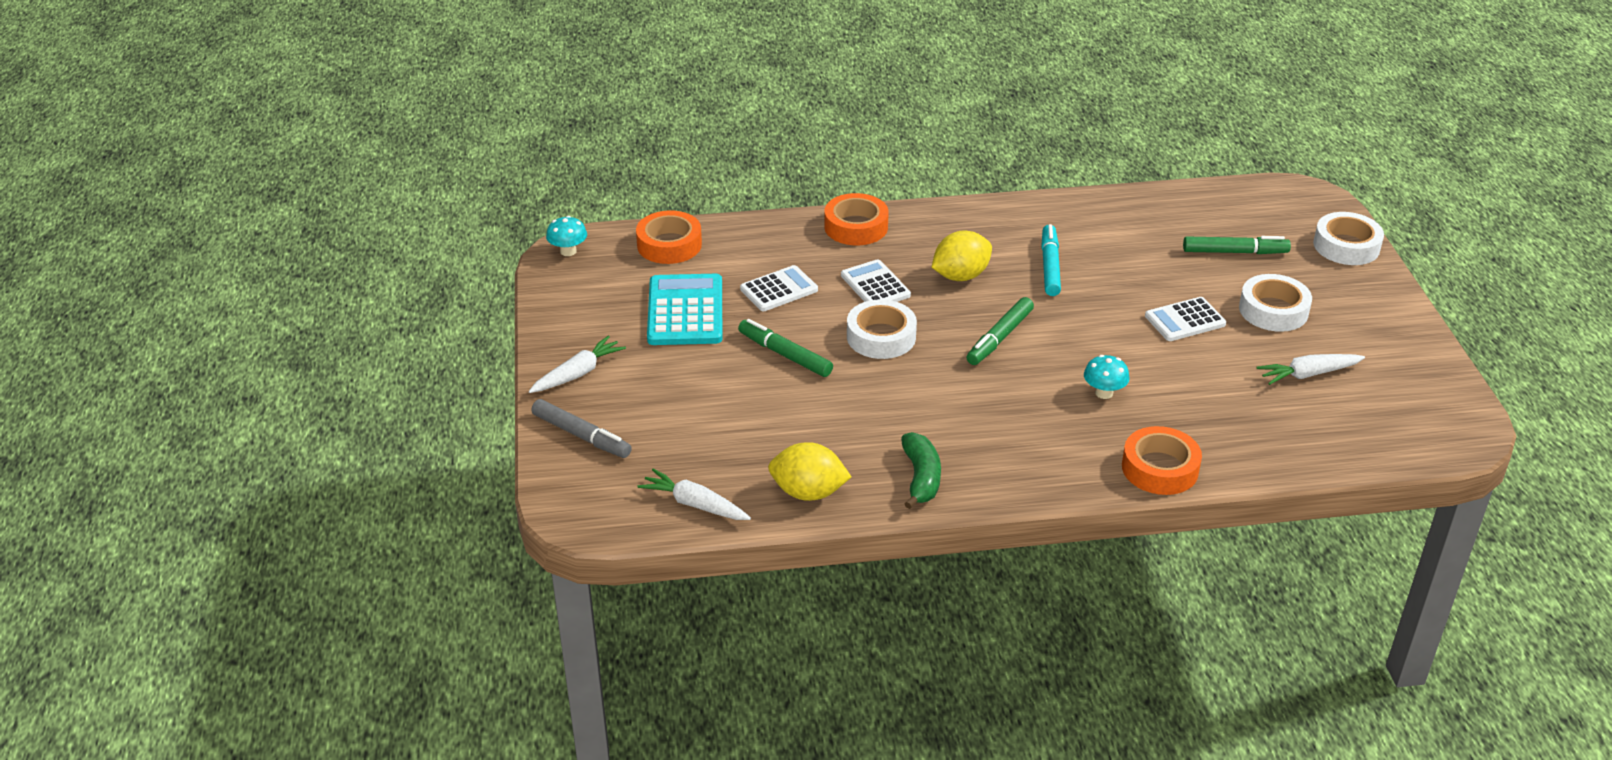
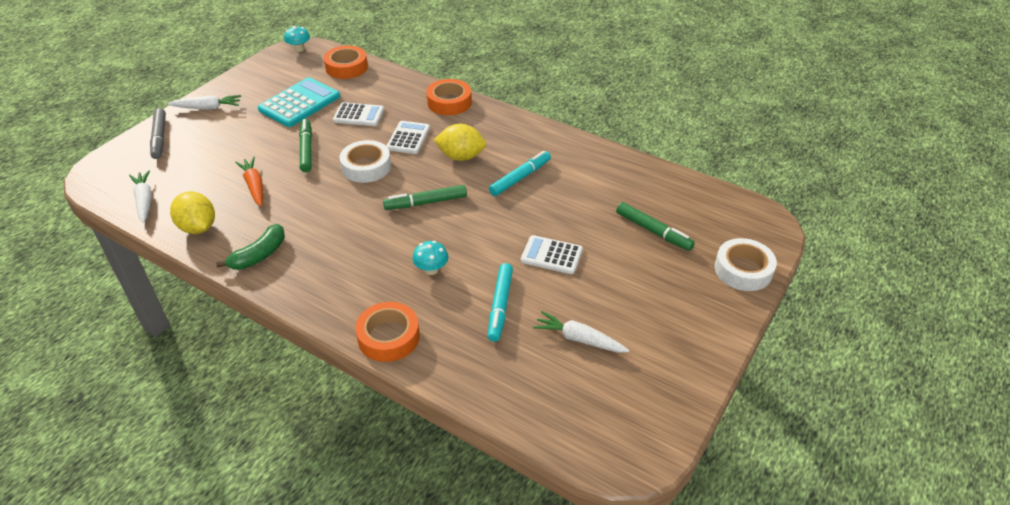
camera: 40 degrees right, 5 degrees up
white tape [1239,274,1312,332] -> none
none -> orange carrot [235,157,263,207]
none -> turquoise marker [488,263,513,342]

